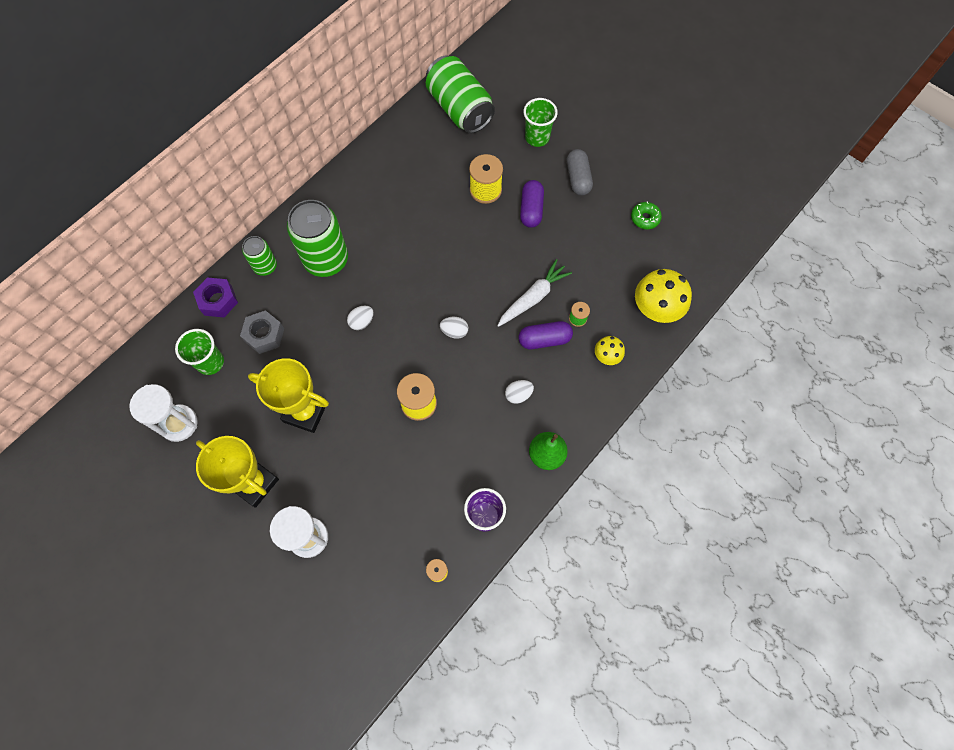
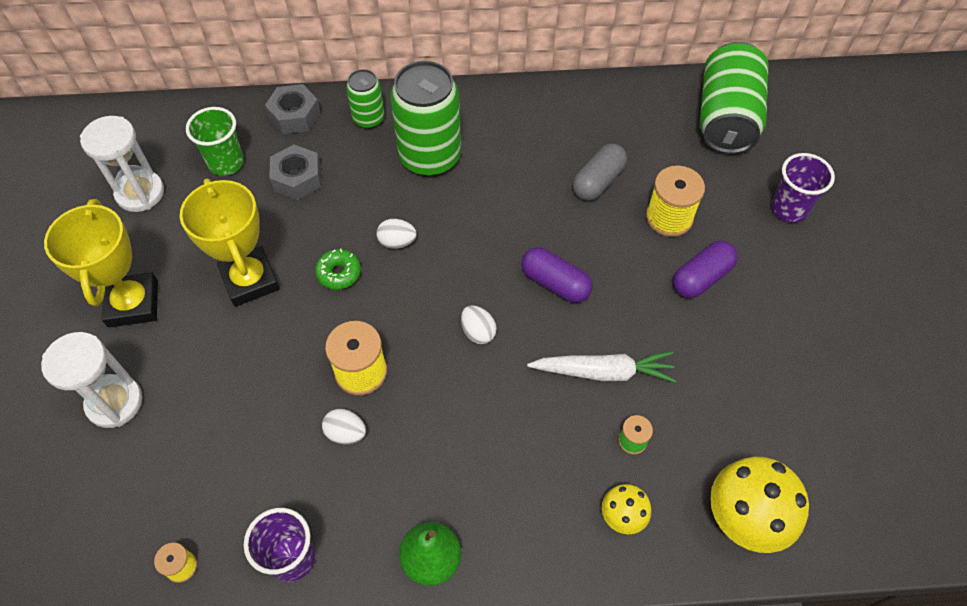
camera: 45 degrees right, 10 degrees down
purple nut [193,277,238,317] -> grey nut [265,84,321,134]
white egg [505,380,534,404] -> white egg moved to [322,409,366,444]
purple capsule [519,321,573,349] -> purple capsule moved to [521,247,593,303]
green cup [523,98,558,147] -> purple cup [771,153,835,223]
grey capsule [567,149,593,196] -> grey capsule moved to [572,143,627,201]
green donut [631,202,662,229] -> green donut moved to [315,249,361,290]

